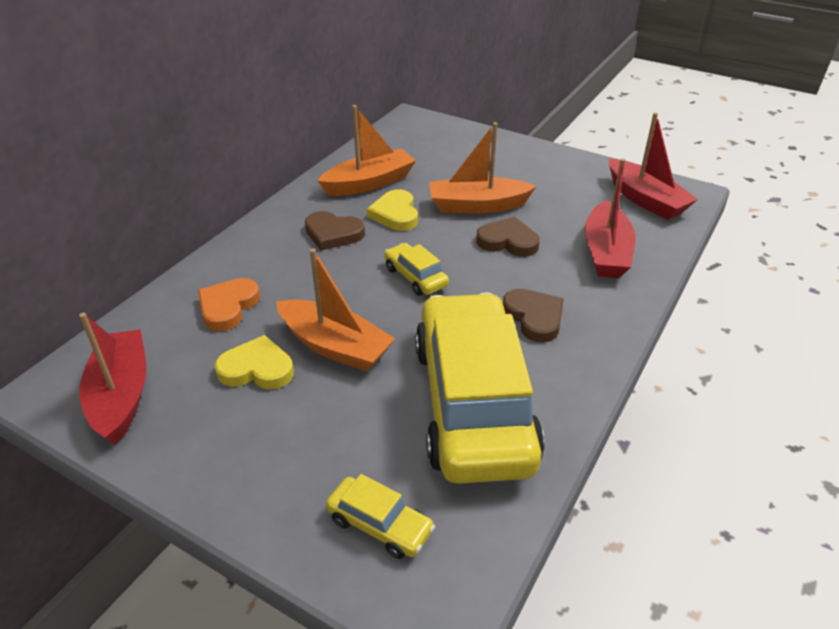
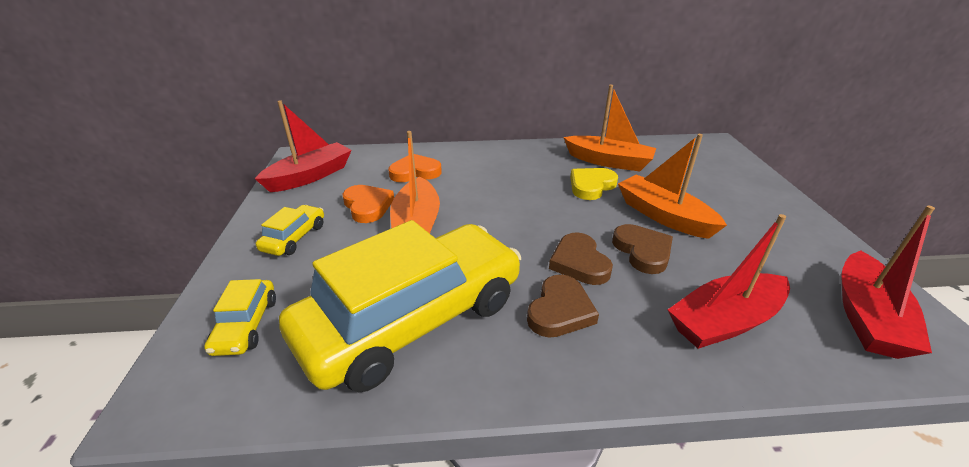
camera: 55 degrees right, 5 degrees down
yellow heart [214,335,294,389] -> orange heart [343,185,394,223]
brown heart [305,211,365,251] -> brown heart moved to [549,232,613,285]
yellow car [384,243,449,296] -> yellow car moved to [256,205,324,256]

